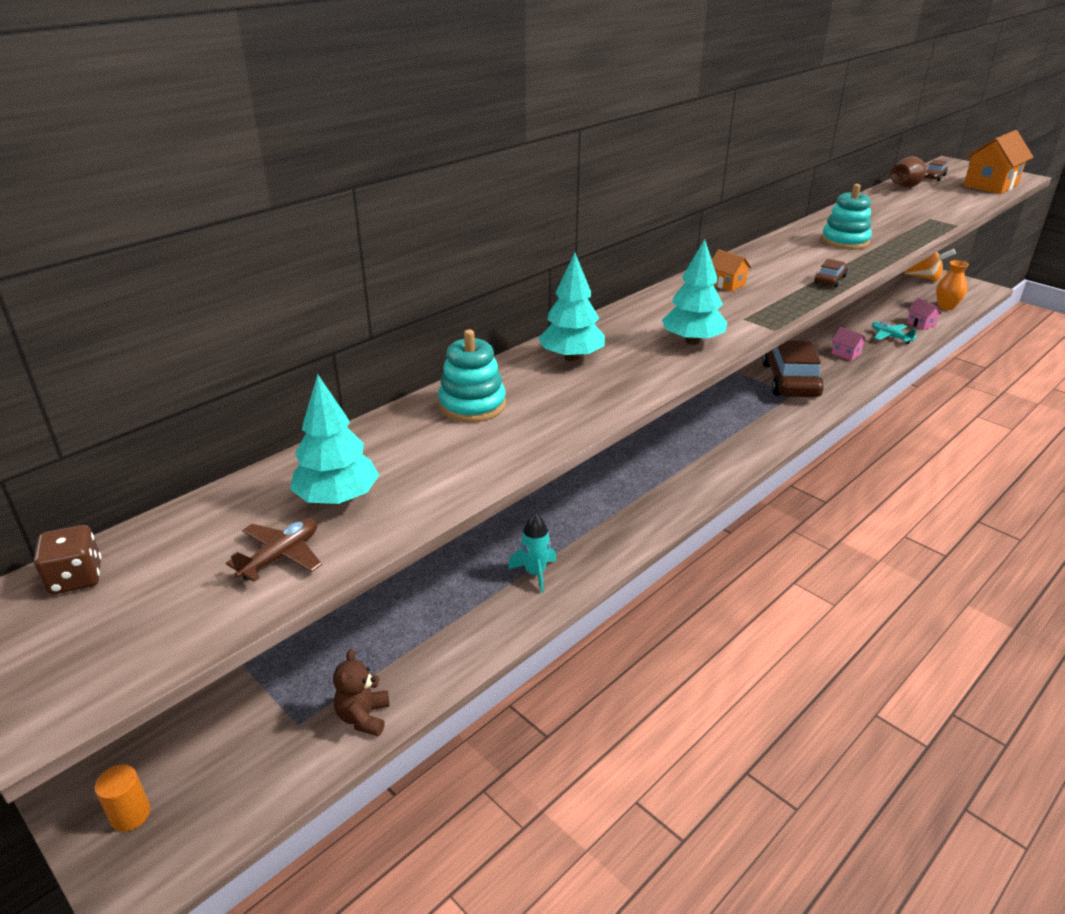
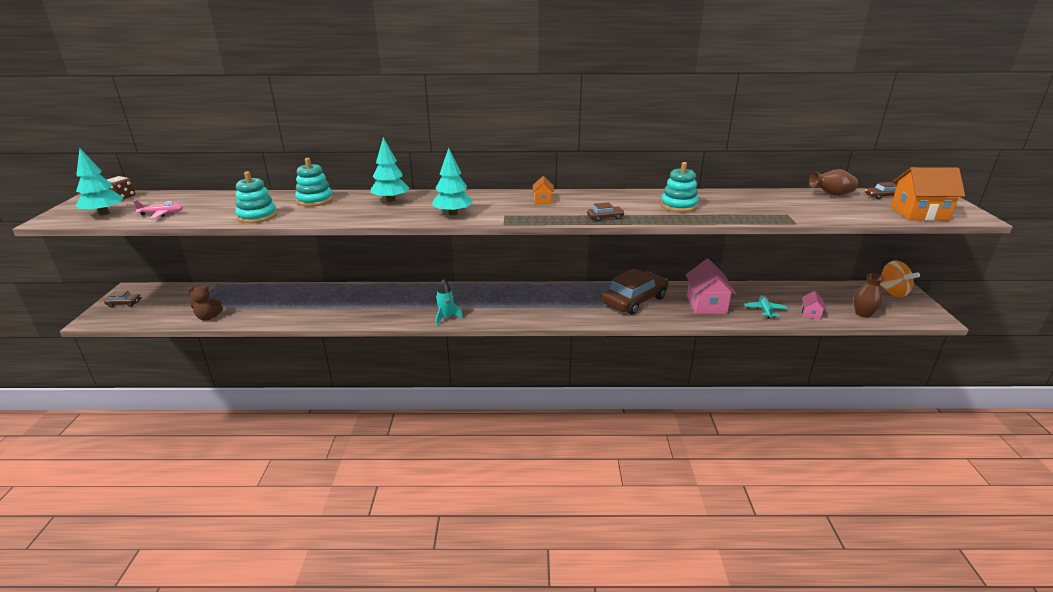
camera: 45 degrees right, 5 degrees down
orange cylinder [94,765,150,832] -> brown car [104,291,142,307]
brown plane [226,519,322,582] -> pink plane [133,200,183,218]
turquoise tree [290,374,379,505] -> turquoise tree moved to [76,148,124,215]
brown teddy bear [333,649,390,736] -> brown teddy bear turned 150 degrees counterclockwise [187,285,223,320]
turquoise rocket [508,513,556,593] -> turquoise rocket moved to [436,279,463,326]
pink house [832,327,866,361] -> pink house [686,259,736,314], size x2.01
orange vase [936,260,969,310] -> brown vase [853,273,884,318]
none -> turquoise stacking toy [235,171,277,223]

